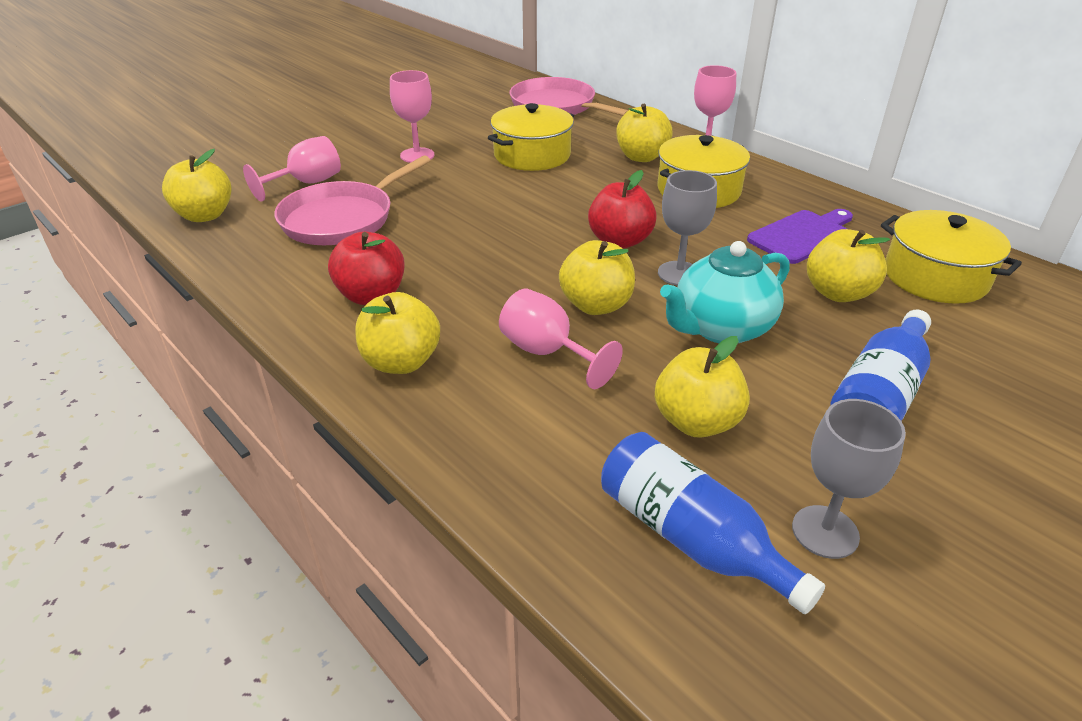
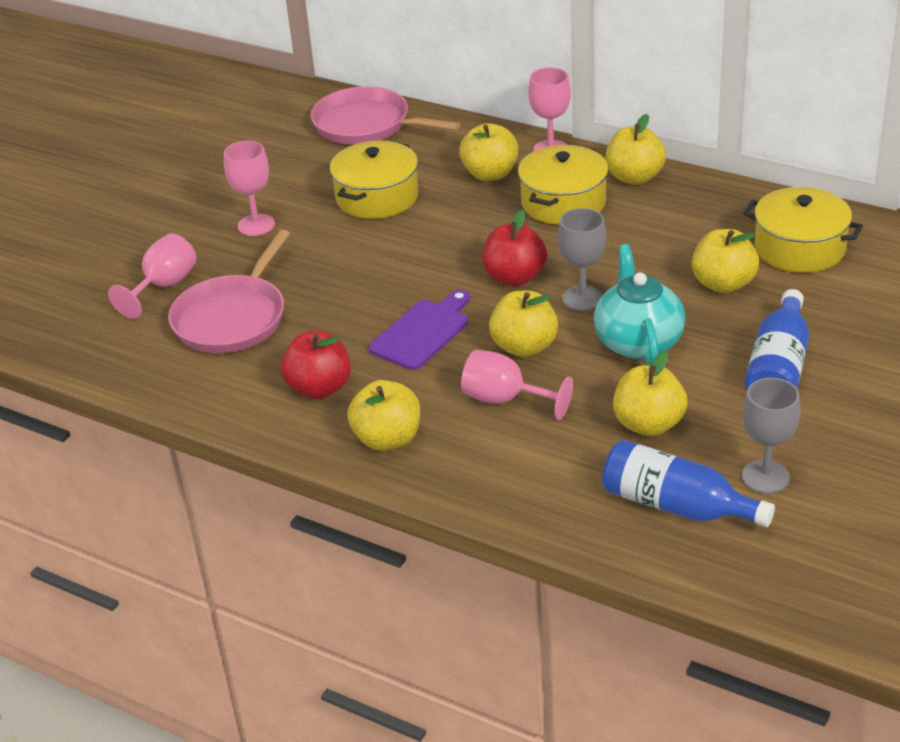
camera: 15 degrees left, 0 degrees up
yellow apple [162,149,231,222] -> yellow apple moved to [606,114,666,185]
turquoise teapot [660,241,789,343] -> turquoise teapot turned 135 degrees clockwise [594,244,685,365]
purple cutting board [747,209,853,264] -> purple cutting board moved to [369,290,470,370]

